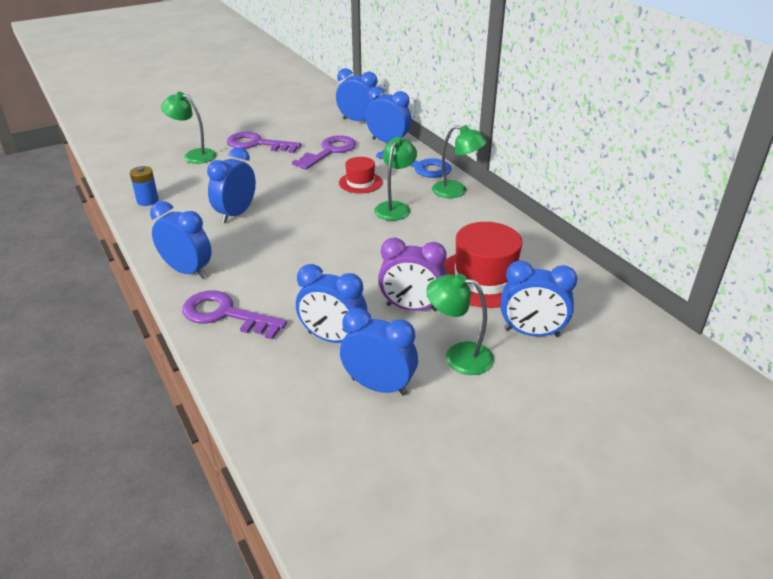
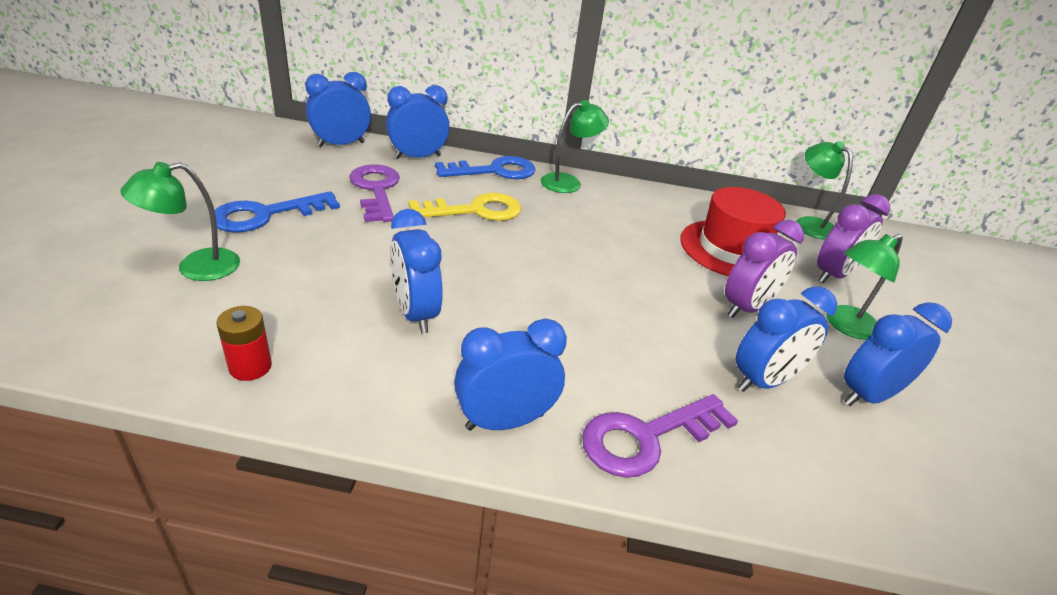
camera: 55 degrees left, 0 degrees up
blue battery [130,166,159,206] -> red battery [217,306,272,381]
purple key [227,131,301,153] -> blue key [210,191,340,232]
red hat [339,157,382,194] -> yellow key [409,193,522,221]
green lamp [374,137,417,221] -> green lamp moved to [796,141,853,240]
blue clock [501,261,578,337] -> purple clock [817,194,890,283]

